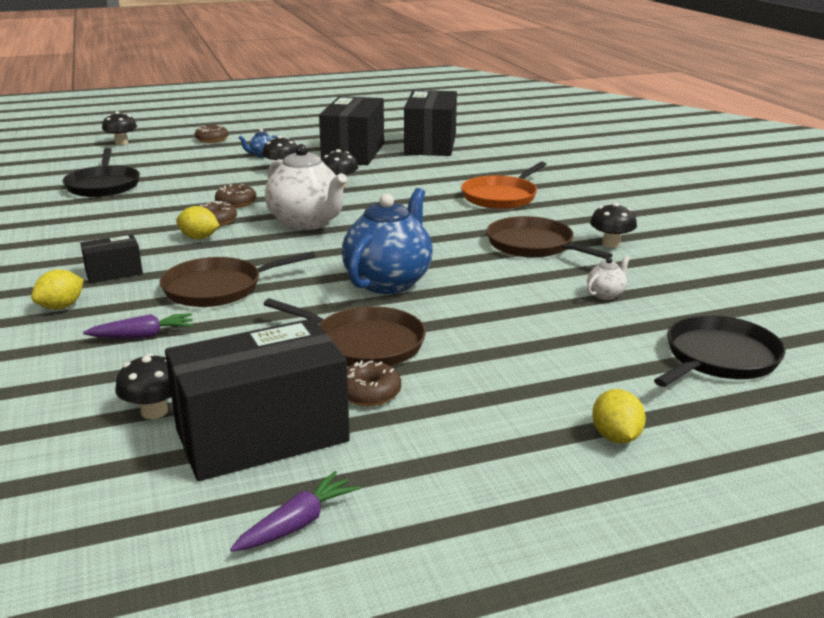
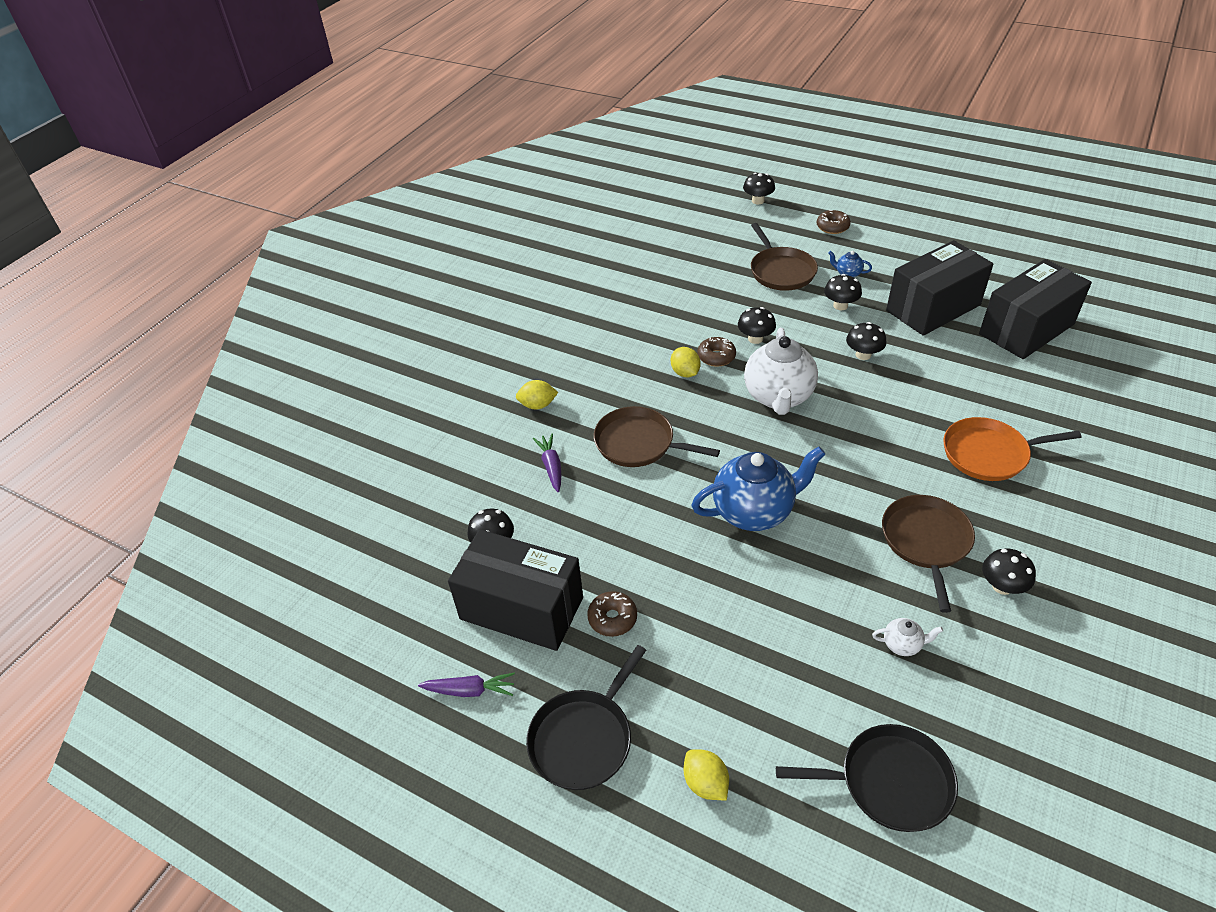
camera: 50 degrees right, 20 degrees up
black pan [62,148,140,197] -> black pan moved to [526,645,646,790]
black box [80,234,143,283] -> none
purple carrot [83,313,194,338] -> purple carrot turned 135 degrees counterclockwise [533,434,561,492]
brown donut [215,184,256,208] -> black mushroom [738,307,776,344]
brown pan [264,298,426,366] -> brown pan moved to [751,223,818,291]
yellow lemon [592,389,646,443] -> yellow lemon turned 75 degrees counterclockwise [684,749,729,800]

